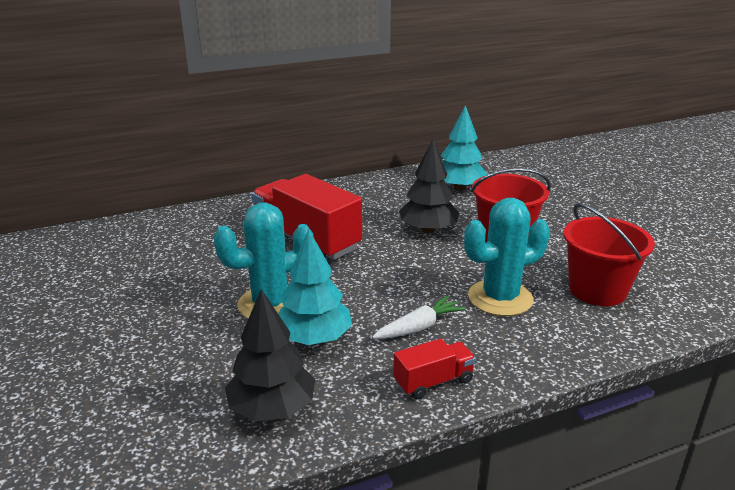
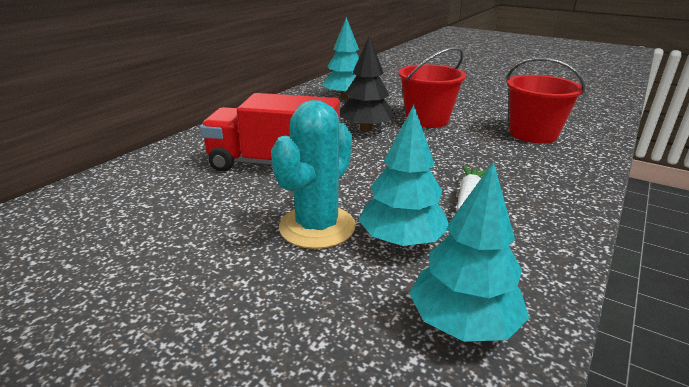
camera: 35 degrees left, 0 degrees up
black tree [225,289,315,421] -> turquoise tree [409,161,529,342]
red truck [393,338,476,399] -> none
turquoise cactus [464,198,550,316] -> none

